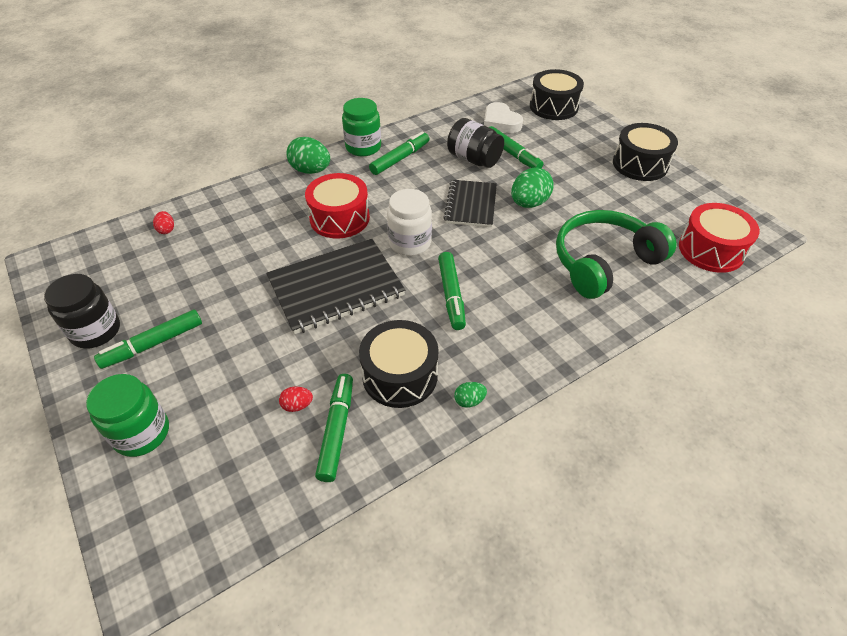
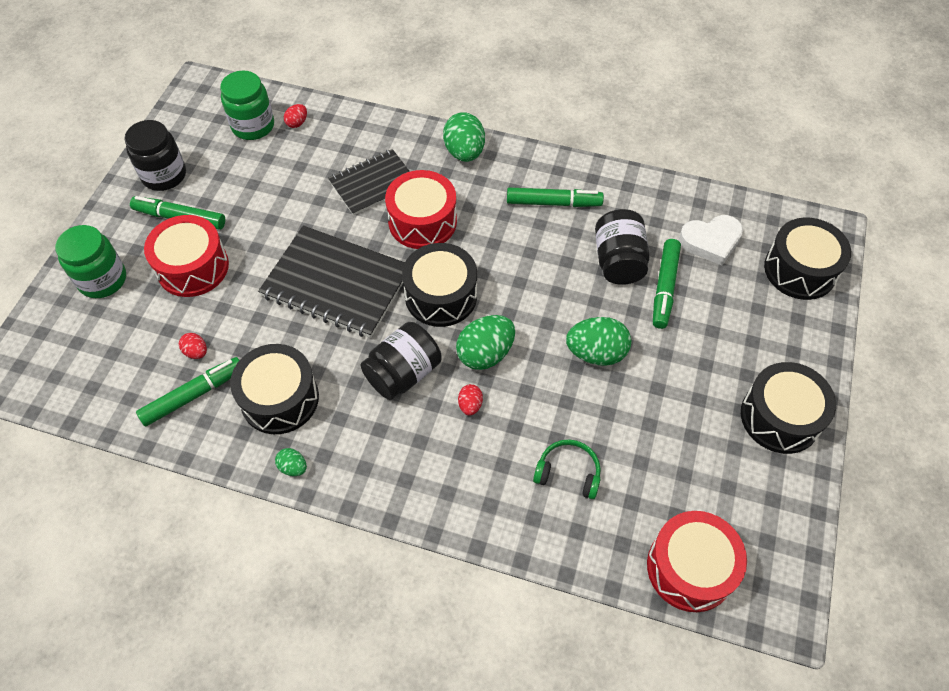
camera: 50 degrees right, 10 degrees up
green jar [342,98,381,156] -> green jar moved to [220,71,274,140]
white jar [387,189,432,256] -> black drum [402,243,477,327]
green marker [438,252,466,330] -> black jar [360,322,442,400]
black notebook [443,180,497,227] -> black notebook moved to [328,149,410,216]
white heart [484,102,523,133] -> white heart turned 120 degrees counterclockwise [679,215,743,265]
green headphones [556,210,676,299] -> green headphones [533,439,601,499], size x0.47
none -> red drum [144,215,229,297]
none -> green egg [456,315,515,370]
none -> red egg [458,384,483,415]

